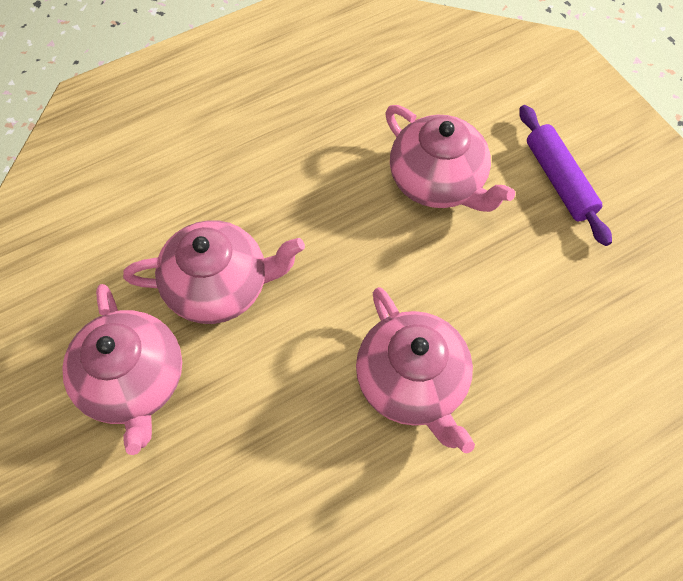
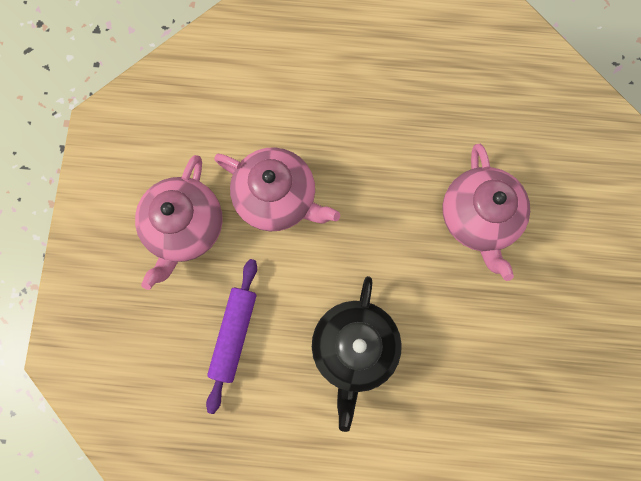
camera: 35 degrees right, 15 degrees up
pink teapot [356,287,475,453] -> black teapot [312,276,402,432]
purple rolling pin [519,105,612,246] -> purple rolling pin moved to [206,259,257,414]

